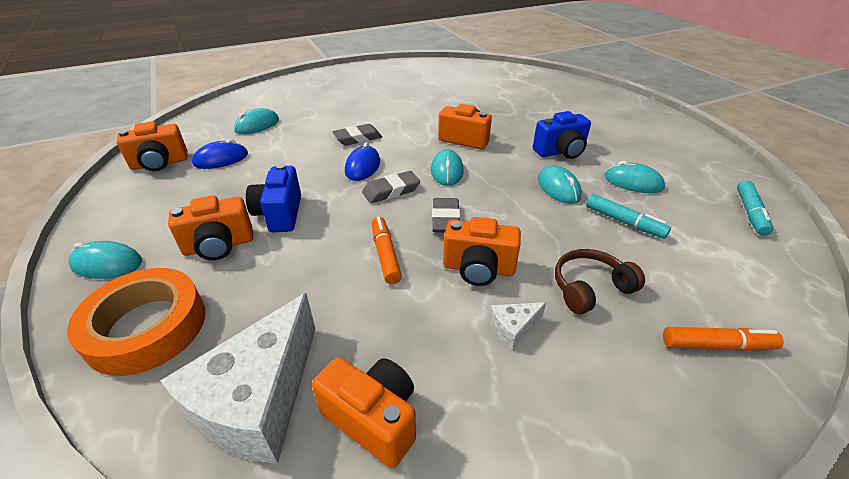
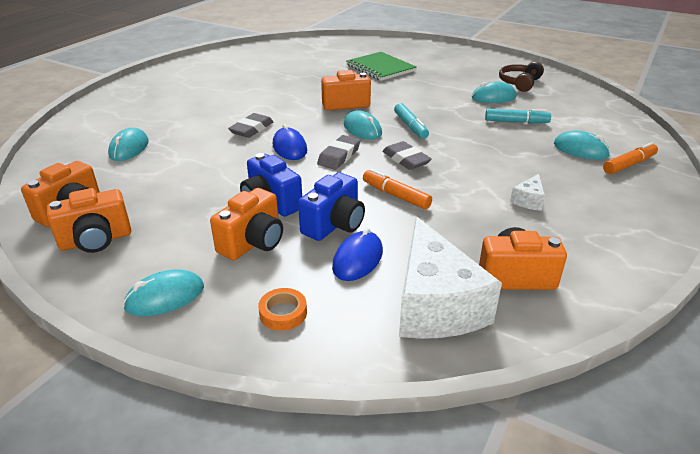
camera: 35 degrees left, 5 degrees down
orange tape [67,268,205,376] -> orange tape [258,288,307,331], size x0.44
blue mouse [192,139,248,169] -> blue mouse moved to [332,228,383,281]
orange camera [443,217,521,286] -> orange camera moved to [47,188,131,253]
blue camera [533,111,591,159] -> blue camera moved to [298,172,365,241]
turquoise mouse [538,165,582,204] -> turquoise mouse moved to [554,131,610,160]
brown headphones [555,249,645,314] -> brown headphones moved to [499,62,544,92]
turquoise marker [737,181,773,236] -> turquoise marker moved to [394,103,429,139]
none -> green notebook [346,52,417,81]

